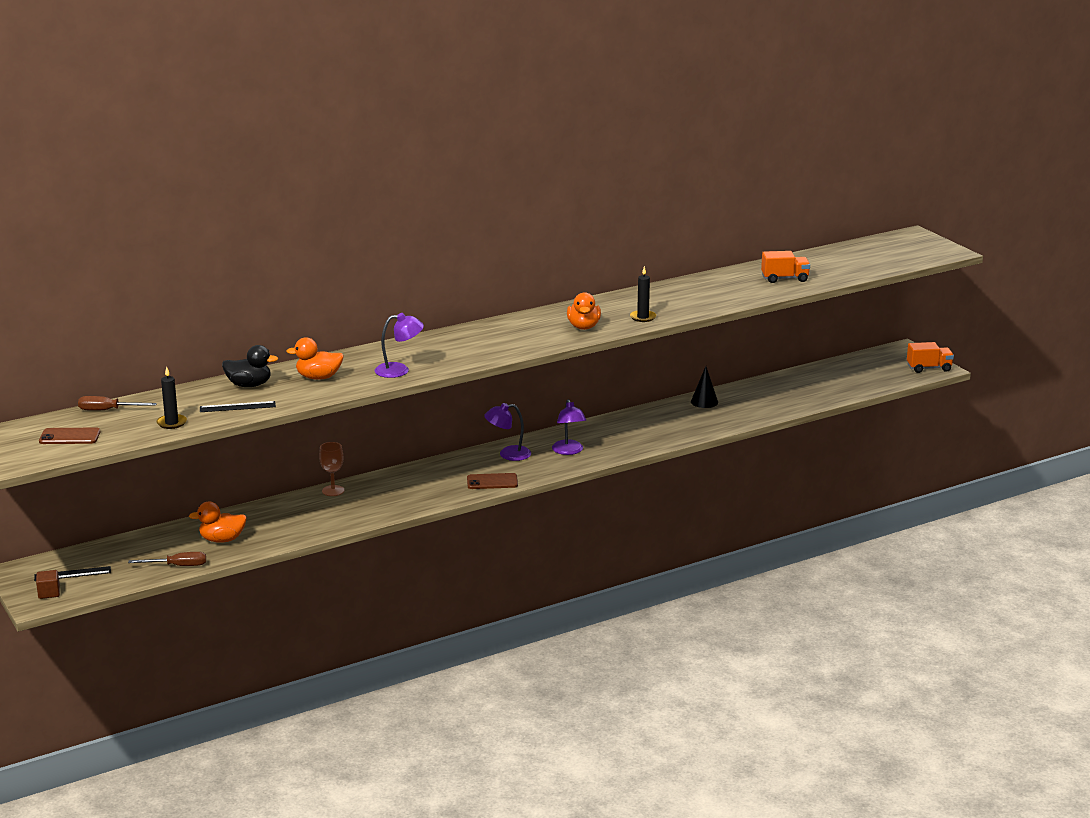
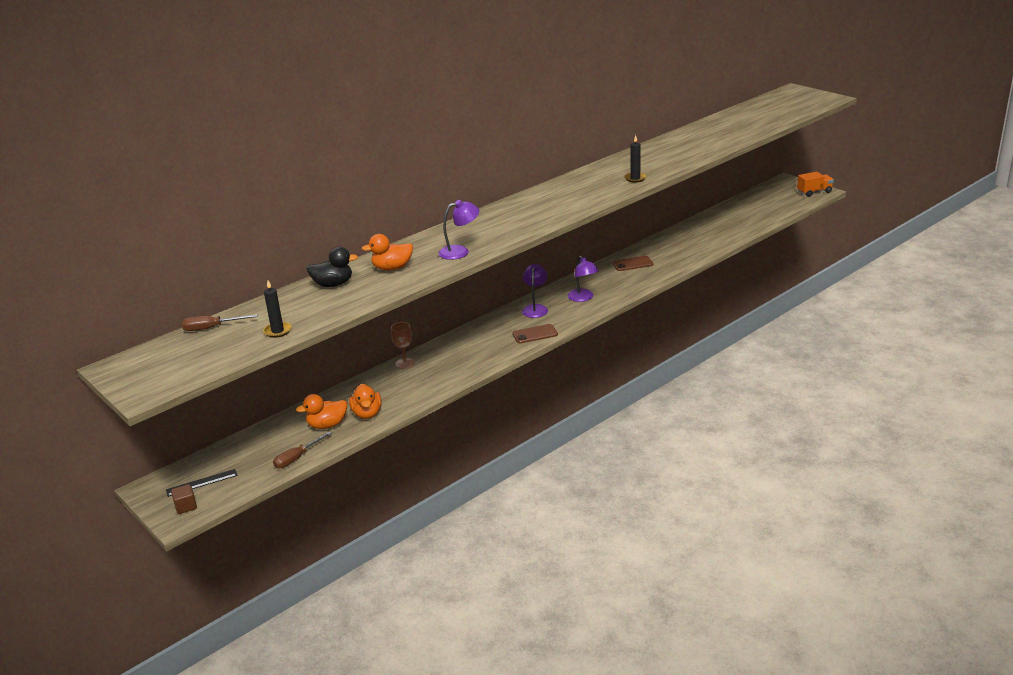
camera: 10 degrees left, 5 degrees up
brown phone [39,428,101,444] -> brown phone moved to [612,256,654,271]
brown screwdriver [128,552,206,566] -> brown screwdriver turned 150 degrees clockwise [273,431,332,469]
black ruler [200,401,276,412] -> none
purple lamp [484,403,531,461] -> purple lamp turned 120 degrees clockwise [522,264,548,318]
orange duck [567,292,601,330] -> orange duck moved to [349,384,382,419]
black cone [691,366,718,408] -> none
orange truck [761,251,810,283] -> none

